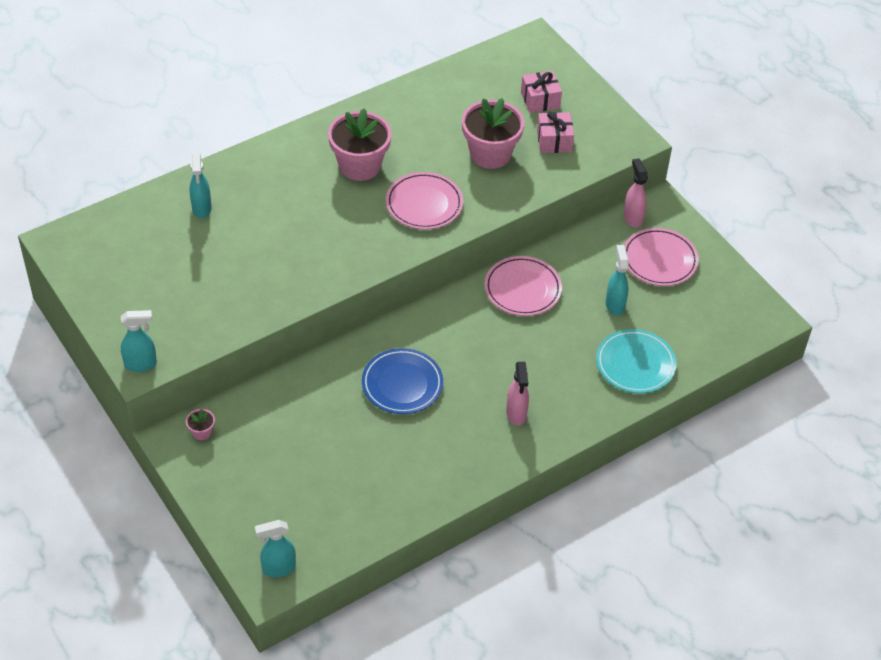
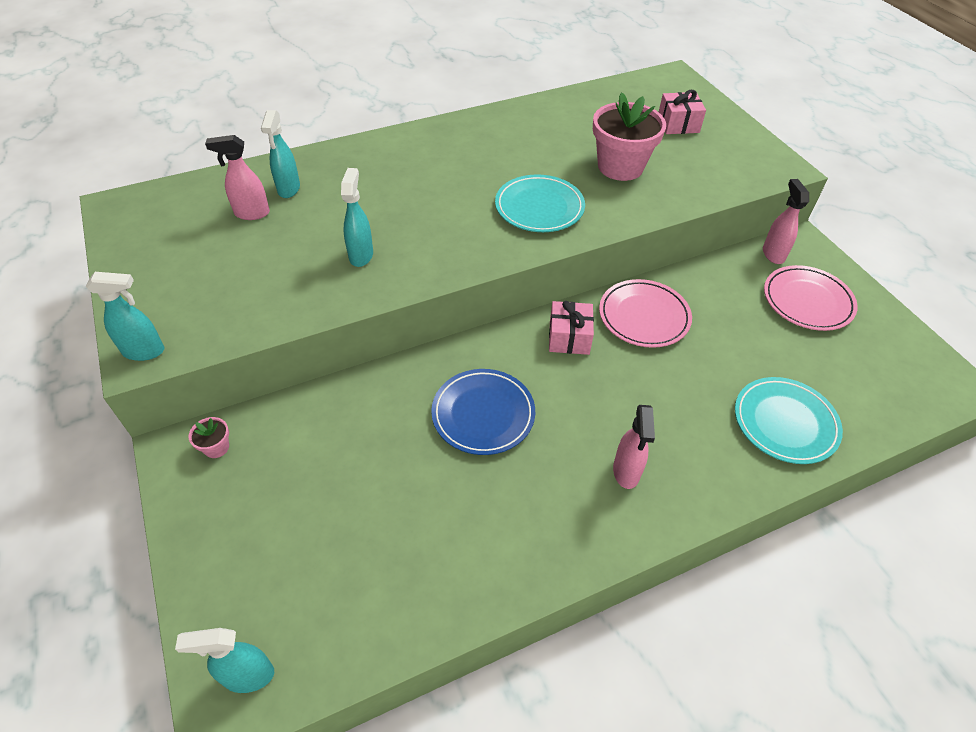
camera: 10 degrees right, 0 degrees up
pink flower pot [328,108,392,181] -> none
pink plate [386,172,463,230] -> turquoise plate [495,174,585,232]
pink gift [537,112,574,153] -> pink gift moved to [549,301,594,355]
turquoise spray bottle [606,245,629,316] -> turquoise spray bottle moved to [341,168,373,267]
none -> pink spray bottle [205,135,270,220]

